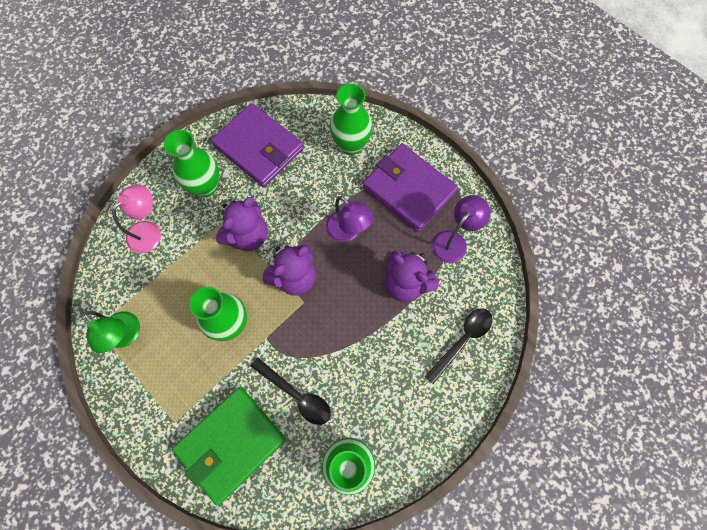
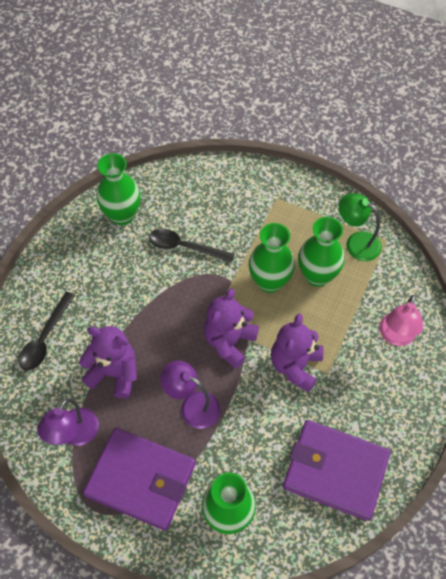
camera: 160 degrees right, 10 degrees down
green vase [164,130,219,197] -> green vase moved to [298,217,345,287]
green wallet [172,387,286,505] -> none

